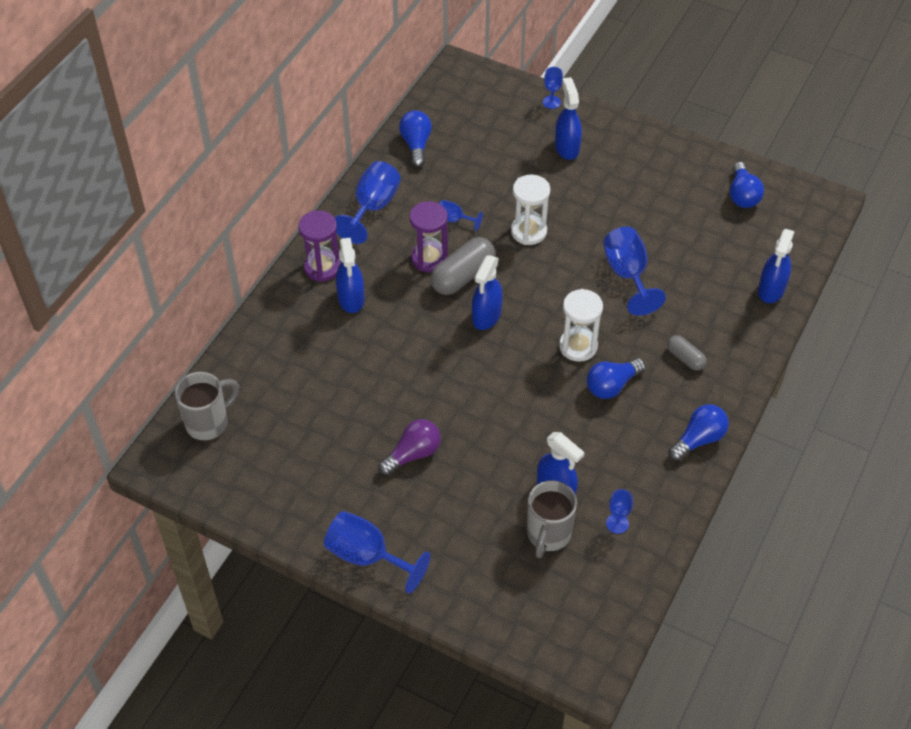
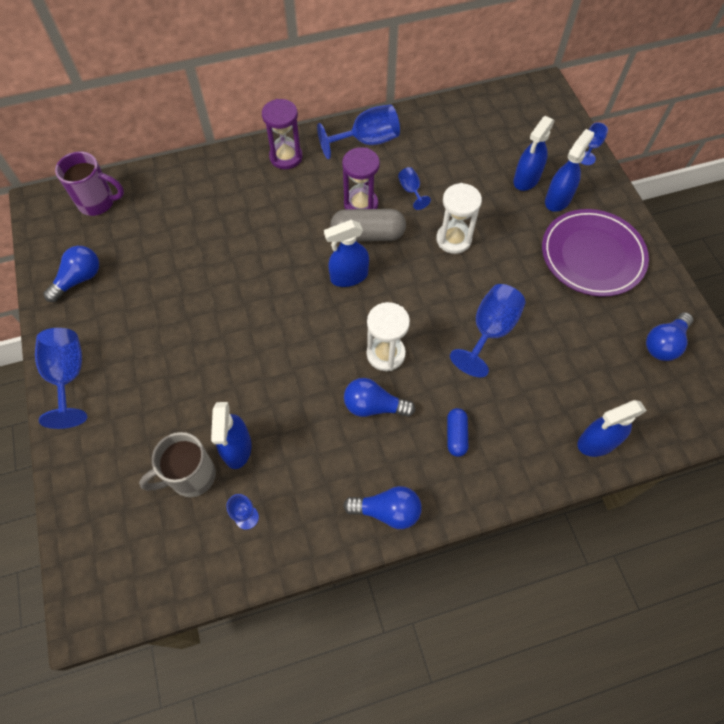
camera: 45 degrees right, 10 degrees up
grey mug [175,372,239,440] -> purple mug [55,151,124,216]
blue spray bottle [336,238,365,313] -> blue spray bottle moved to [513,116,554,191]
purple light bulb [378,419,441,476] -> none
blue light bulb [399,110,432,167] -> blue light bulb moved to [43,246,99,302]
grey capsule [667,335,707,371] -> blue capsule [447,408,468,457]
none -> purple plate [542,209,649,297]

